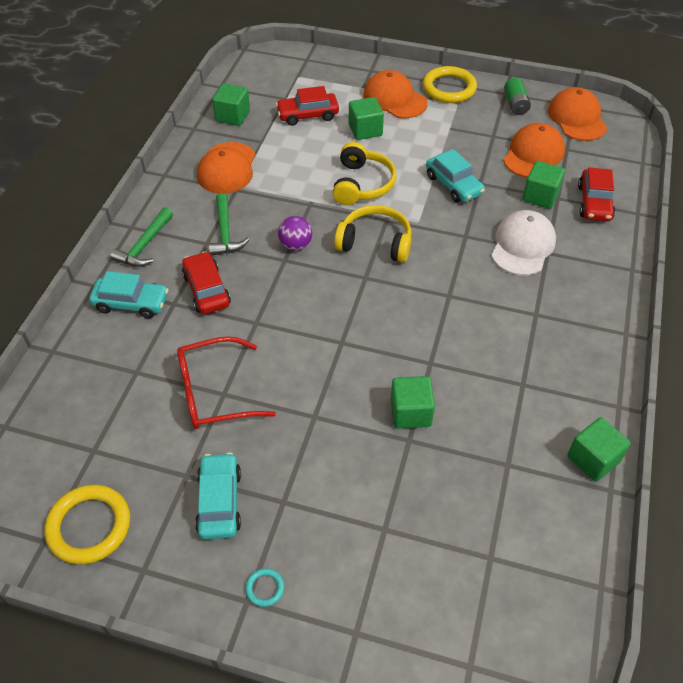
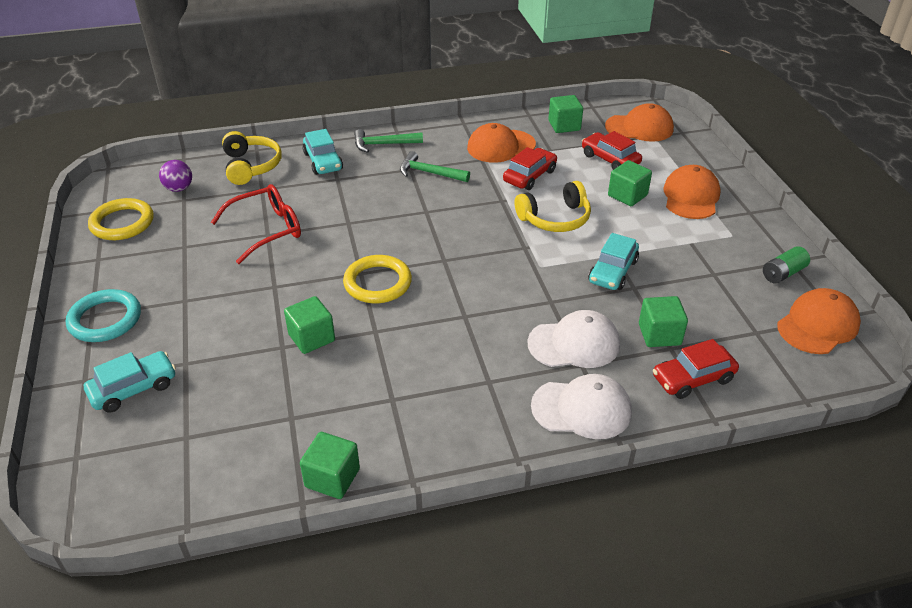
camera: 60 degrees right, 10 degrees down
red glasses [177,336,276,429] -> red glasses turned 105 degrees clockwise [211,184,301,264]
red car [182,251,231,314] -> red car moved to [503,147,557,190]
turquoise car [195,452,241,539] -> turquoise car moved to [84,351,176,413]
green hammer [208,193,250,256] -> green hammer turned 60 degrees clockwise [400,151,470,182]
turquoise ring [245,568,284,607] -> turquoise ring [66,289,141,342], size x2.26
purple ball [278,216,312,251] -> purple ball moved to [159,160,192,192]
yellow headphones [334,205,411,263] -> yellow headphones moved to [222,131,282,185]
yellow ring [423,66,477,103] -> yellow ring moved to [343,255,412,303]
orange cap [503,123,565,178] -> orange cap moved to [605,103,674,142]
none -> white cap [531,374,632,439]

